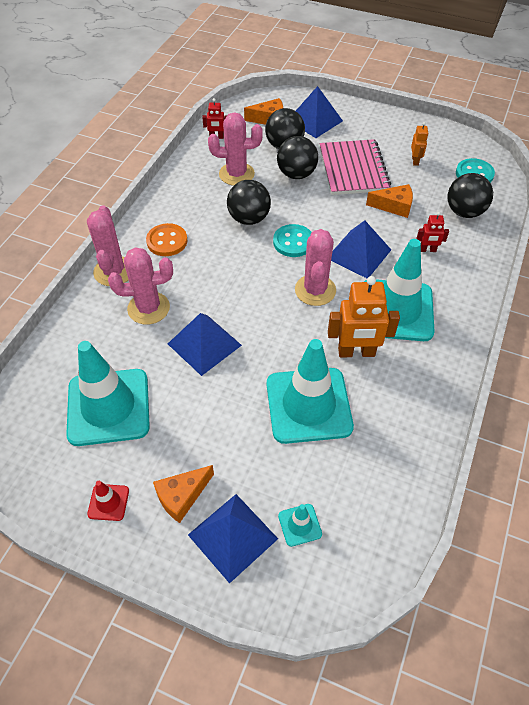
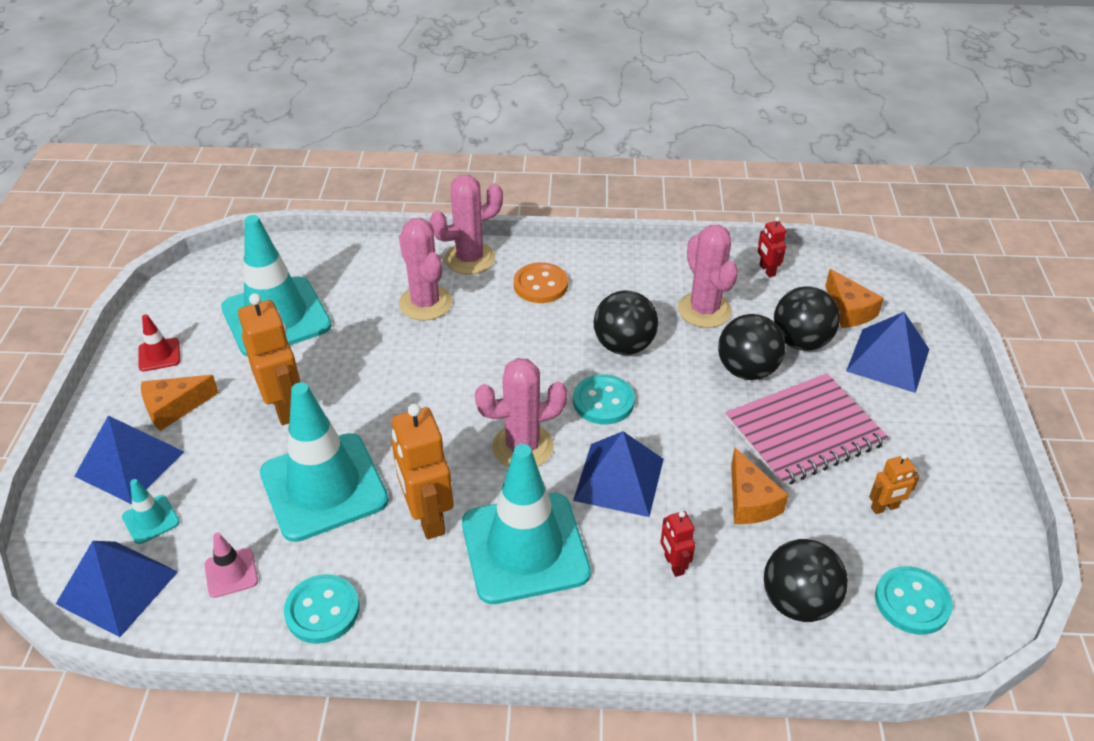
camera: 70 degrees right, 10 degrees down
orange cheese [153,465,214,523] -> orange cheese turned 60 degrees counterclockwise [141,375,219,431]
blue pyramid [168,313,242,376] -> blue pyramid moved to [56,541,178,637]
none -> pink traffic cone [204,533,258,598]
none -> orange robot [238,293,300,425]
none -> turquoise button [284,574,360,644]

